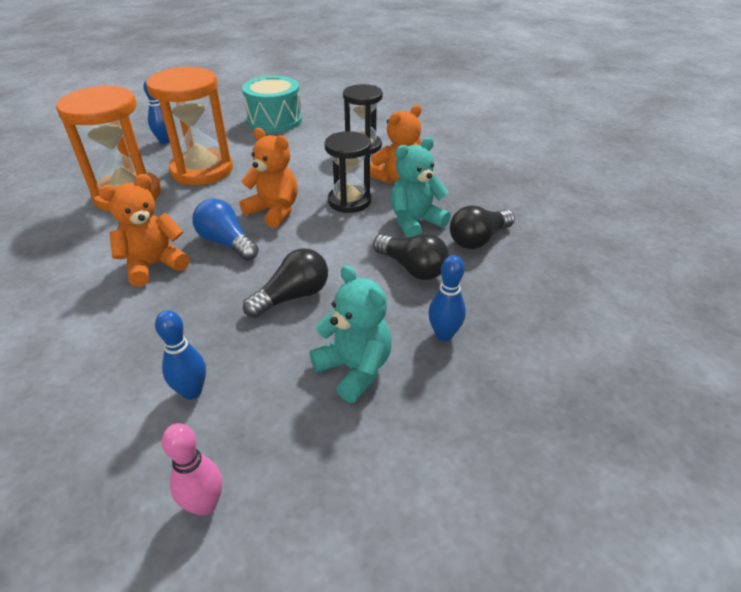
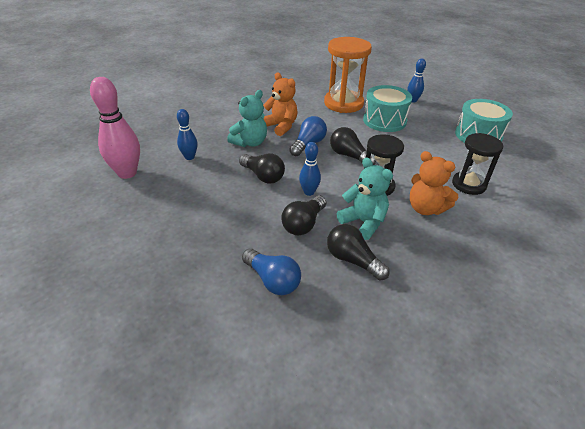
camera: 80 degrees right, 0 degrees up
orange hourglass [146,67,233,185] -> turquoise drum [363,85,412,132]
pink bowling pin [162,423,222,516] -> pink bowling pin [90,77,140,179], size x1.80
orange teddy bear [240,128,298,228] -> black light bulb [330,127,376,165]
turquoise teddy bear [310,265,392,403] -> turquoise teddy bear moved to [227,90,267,147]
blue bowling pin [428,255,466,341] -> blue bowling pin moved to [299,142,321,196]
none -> blue light bulb [242,249,301,295]

